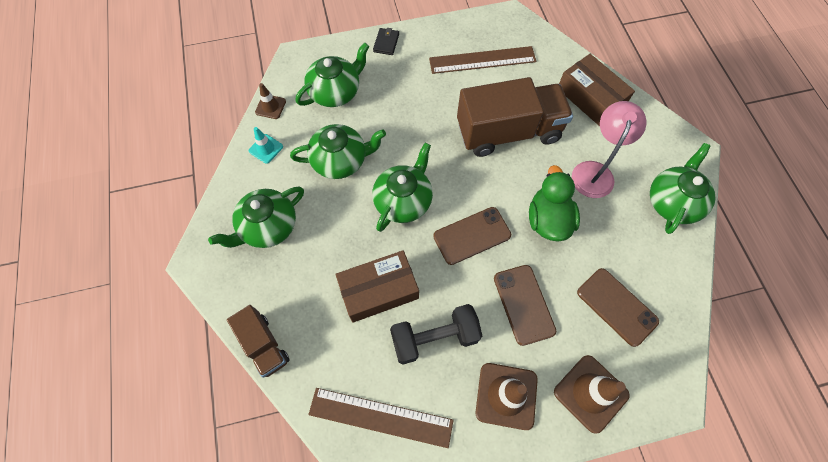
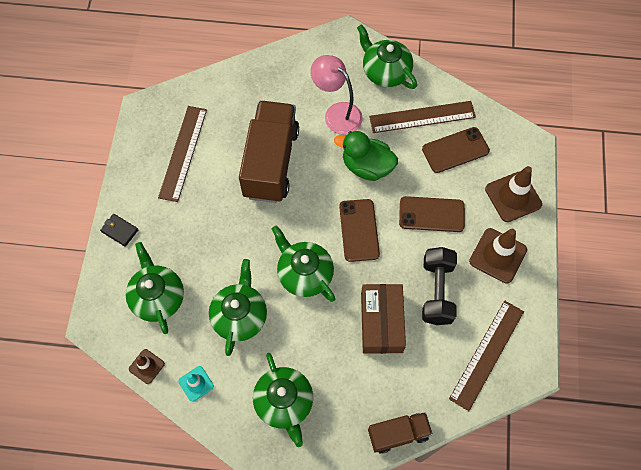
camera: 70 degrees left, 0 degrees up
brown box [559,54,635,126] -> none
none -> brown ruler [369,101,476,133]

